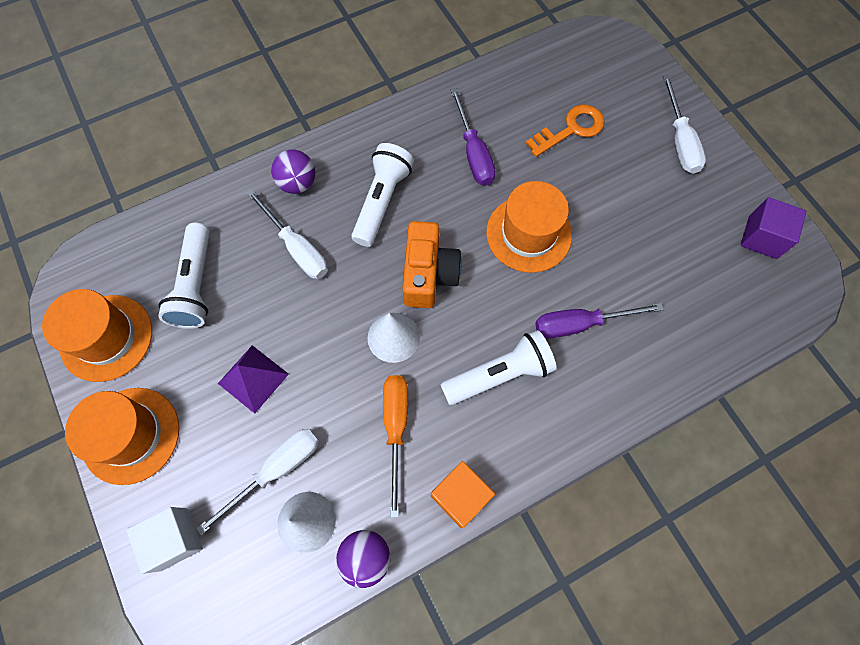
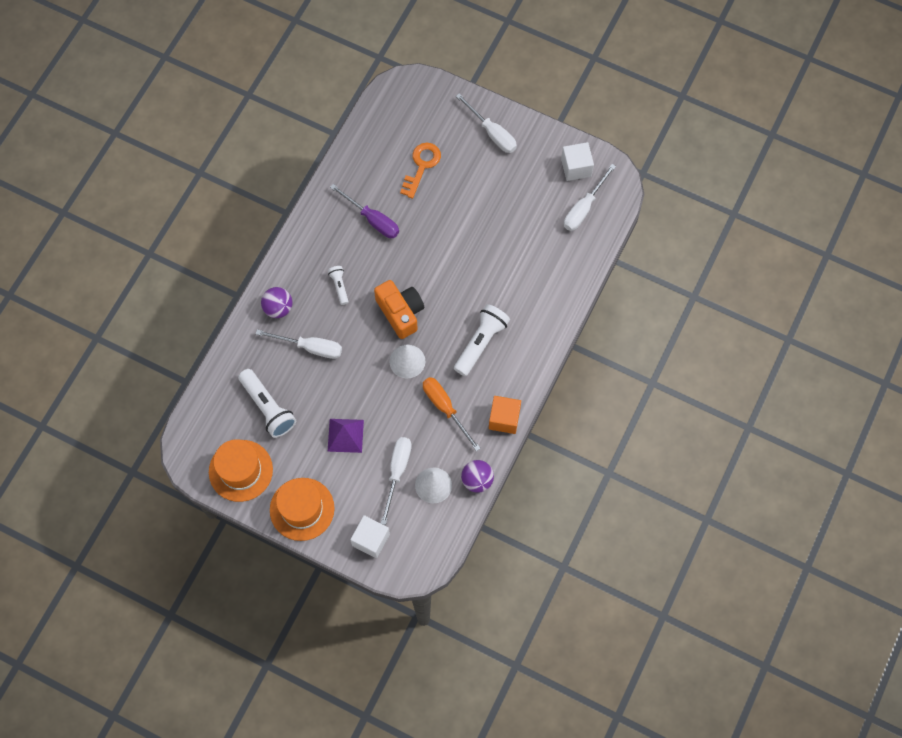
camera: 35 degrees left, 0 degrees up
white flashlight [351,143,414,247] -> white flashlight [328,266,349,305], size x0.53
orange hat [486,181,572,273] -> none
purple screwdriver [535,303,664,339] -> none
purple cube [740,197,807,259] -> white cube [561,142,594,181]
none -> white screwdriver [564,164,616,231]

